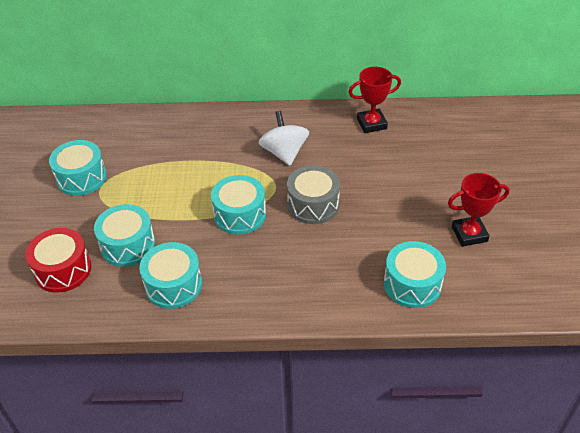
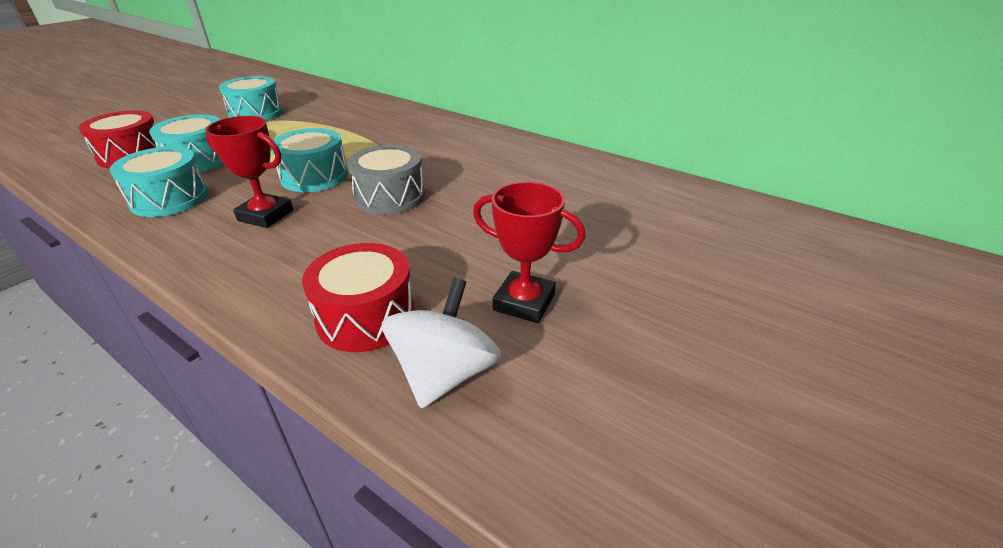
camera: 35 degrees right, 10 degrees down
white spinning top [259,111,309,166] -> white spinning top moved to [382,278,501,408]
red trophy [349,67,401,133] -> red trophy moved to [206,116,293,228]
turquoise drum [384,241,446,308] -> red drum [302,243,415,352]

